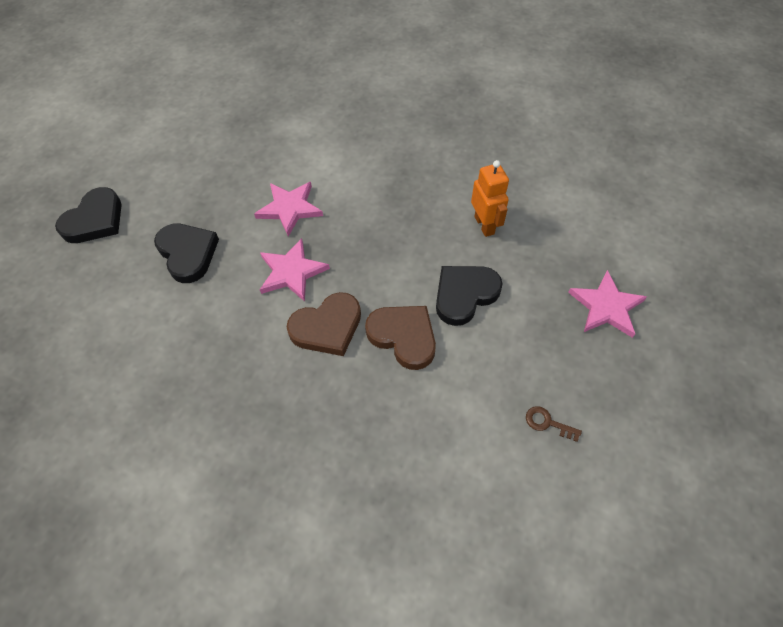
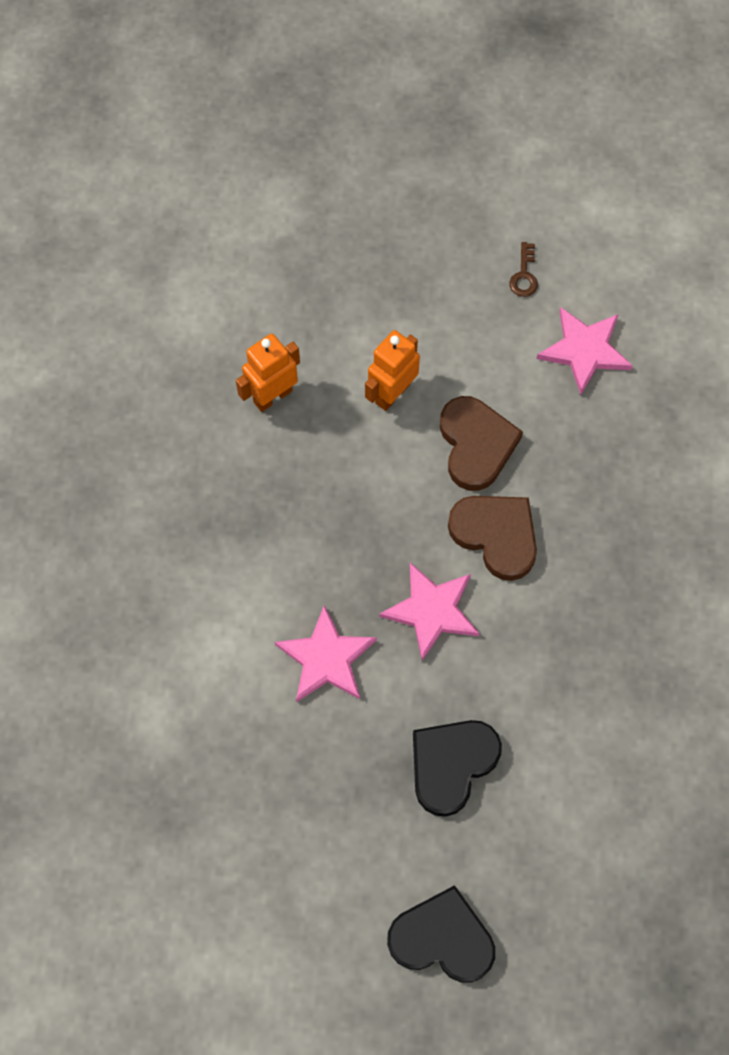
camera: 110 degrees left, 10 degrees up
brown heart [365,306,436,370] -> brown heart turned 150 degrees clockwise [440,396,523,491]
black heart [436,266,503,326] -> orange robot [365,330,420,411]
pink star [568,270,647,338] -> pink star moved to [536,307,633,395]

